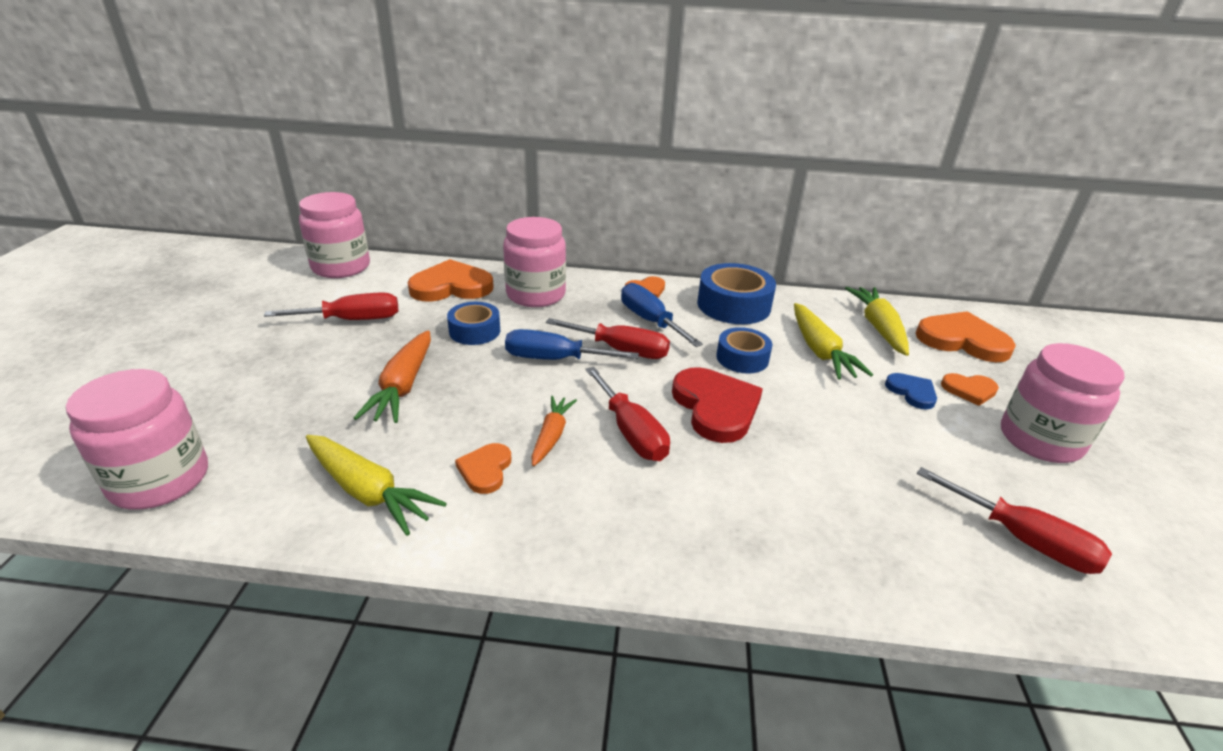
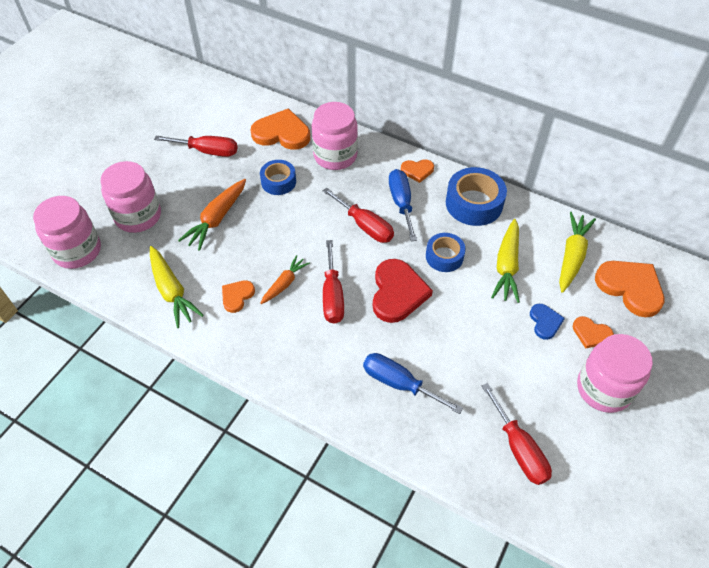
camera: 25 degrees right, 20 degrees up
pink jar [299,192,370,278] -> pink jar moved to [100,161,161,233]
blue screwdriver [505,329,639,360] -> blue screwdriver moved to [363,353,463,414]

